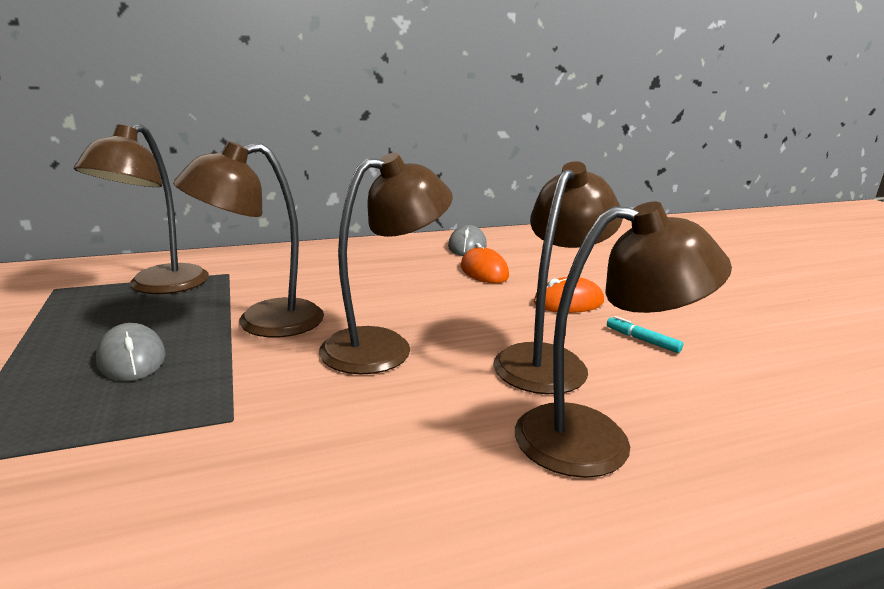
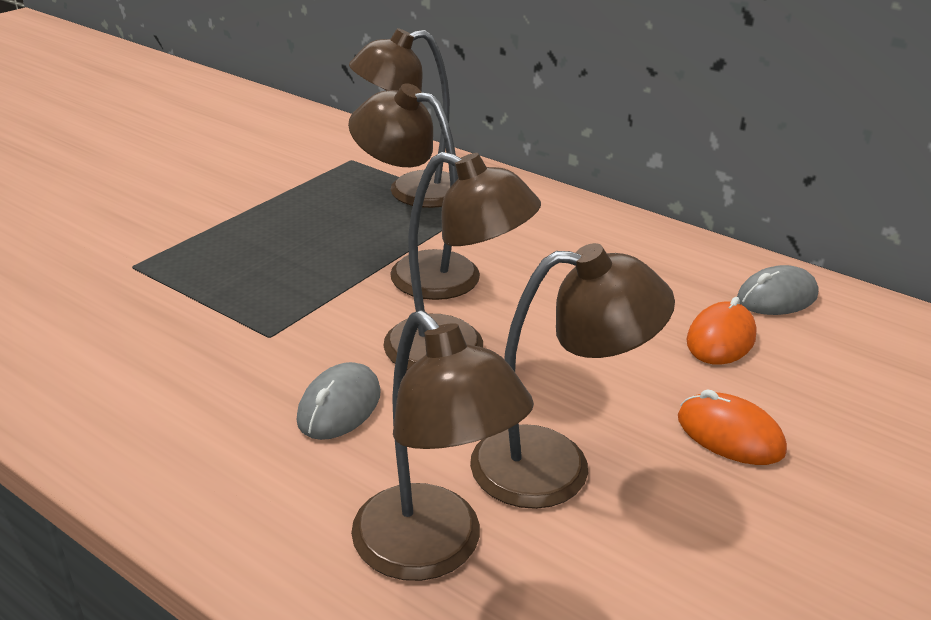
camera: 55 degrees right, 10 degrees up
grey mouse [96,323,166,382] -> grey mouse moved to [296,362,381,440]
turquoise marker [607,316,683,353] -> none

